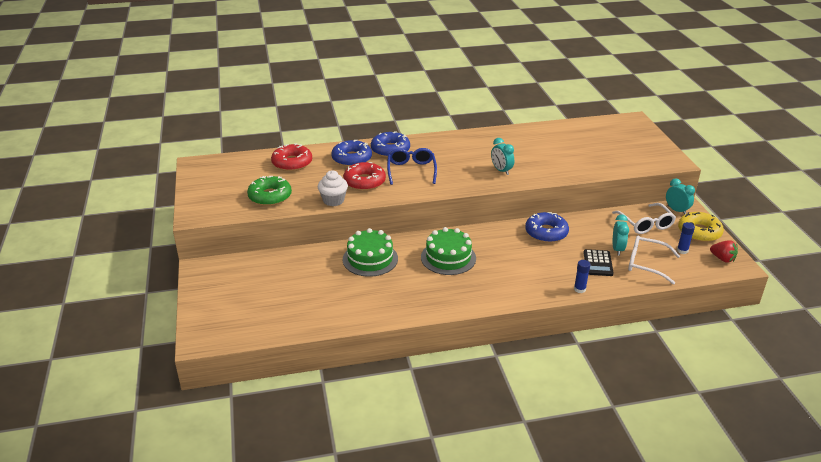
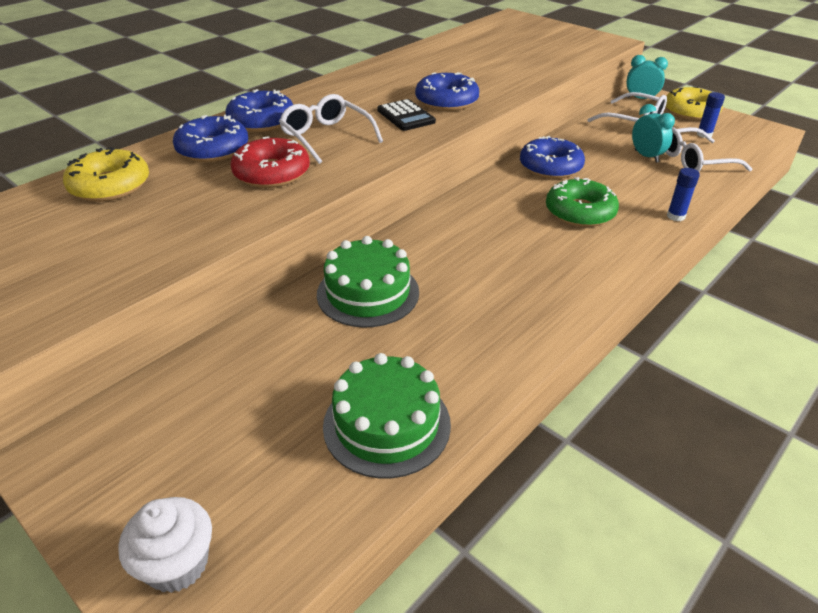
camera: 35 degrees left, 5 degrees up
green donut [247,176,292,206] -> green donut moved to [546,177,619,227]
red donut [271,143,312,171] -> yellow donut [63,147,149,202]
white cupcake [318,170,348,206] -> white cupcake moved to [118,497,212,593]
blue glasses [387,148,437,185] -> white glasses [279,94,383,164]
green cake [421,227,476,275] -> green cake moved to [323,353,451,478]
turquoise clock [491,138,514,175] -> blue donut [415,72,479,111]
black calculator [584,249,614,276] -> black calculator moved to [377,99,436,131]
red strawberry [710,240,738,263] -> none

